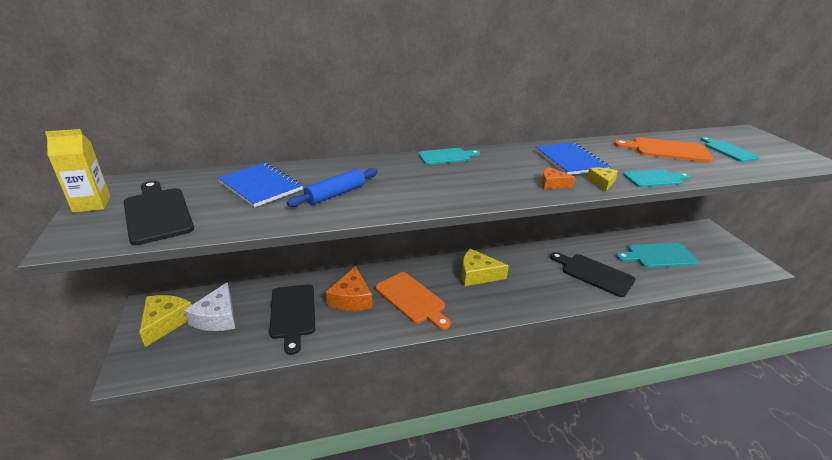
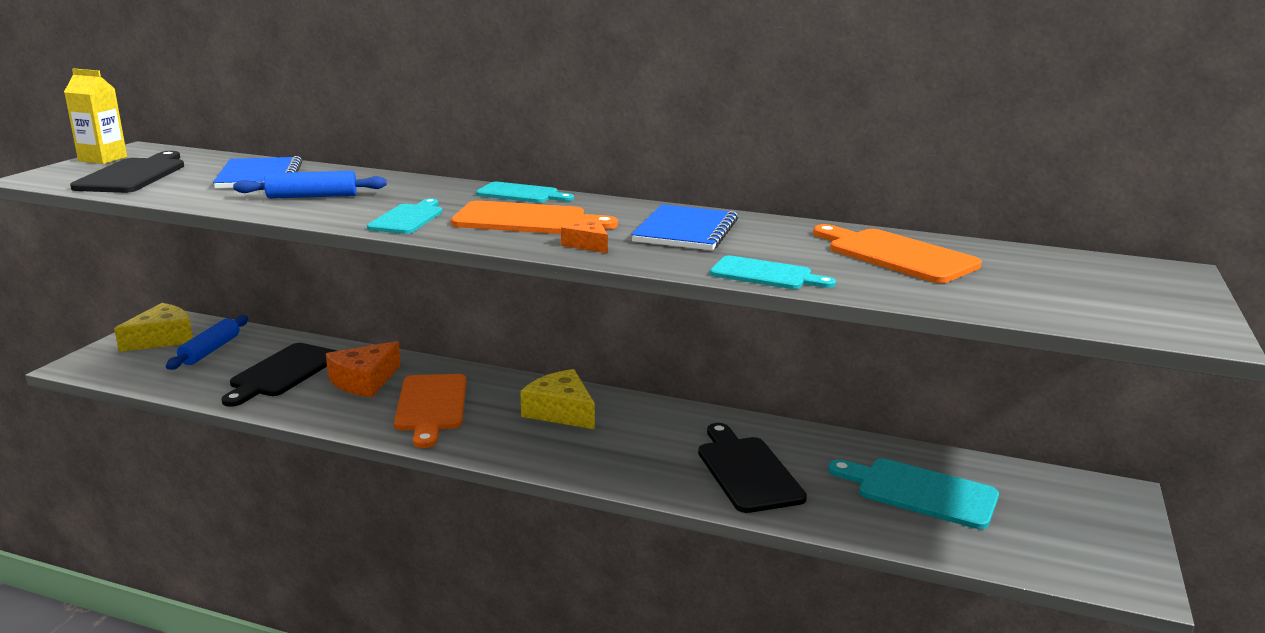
camera: 35 degrees right, 10 degrees down
white cheese [184,282,236,331] -> blue rolling pin [166,315,248,370]
yellow cheese [587,168,618,192] -> none
turquoise cutting board [701,137,760,162] -> turquoise cutting board moved to [367,198,442,234]
none -> orange cutting board [451,201,618,234]

